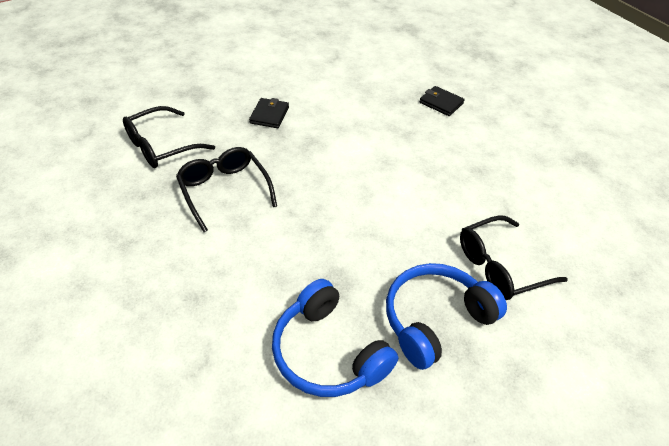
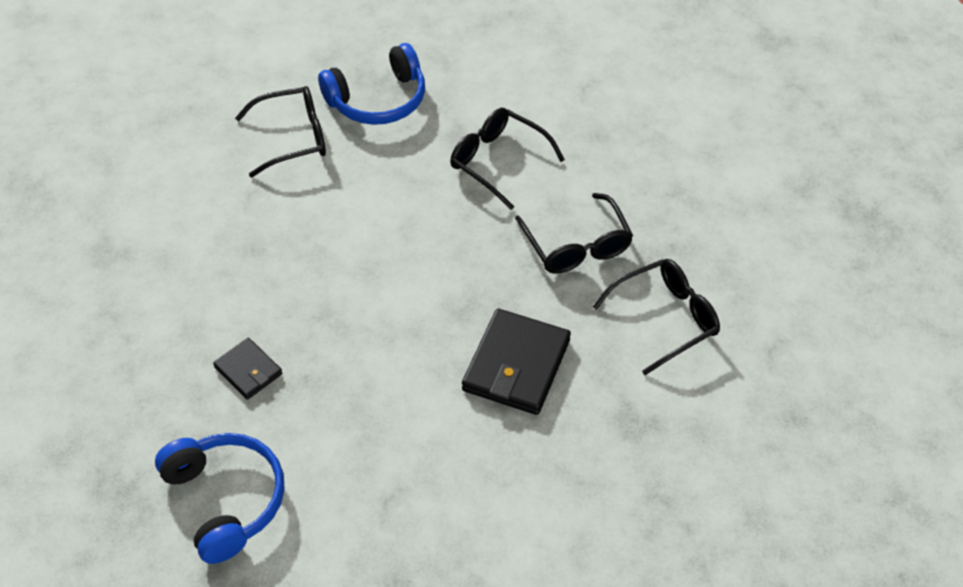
camera: 170 degrees left, 5 degrees up
black wallet [249,98,289,128] -> black wallet [462,309,571,415], size x1.80
blue headphones [272,279,398,397] -> blue headphones moved to [155,433,284,564]
none -> black glasses [450,108,565,210]

